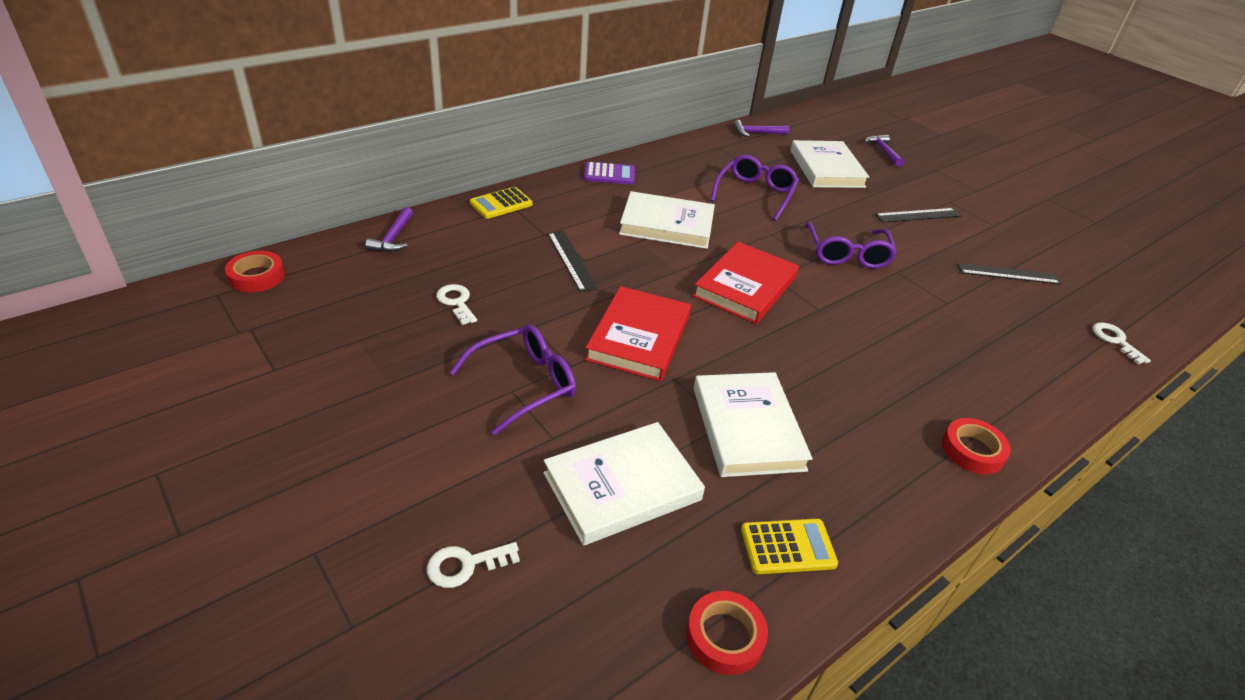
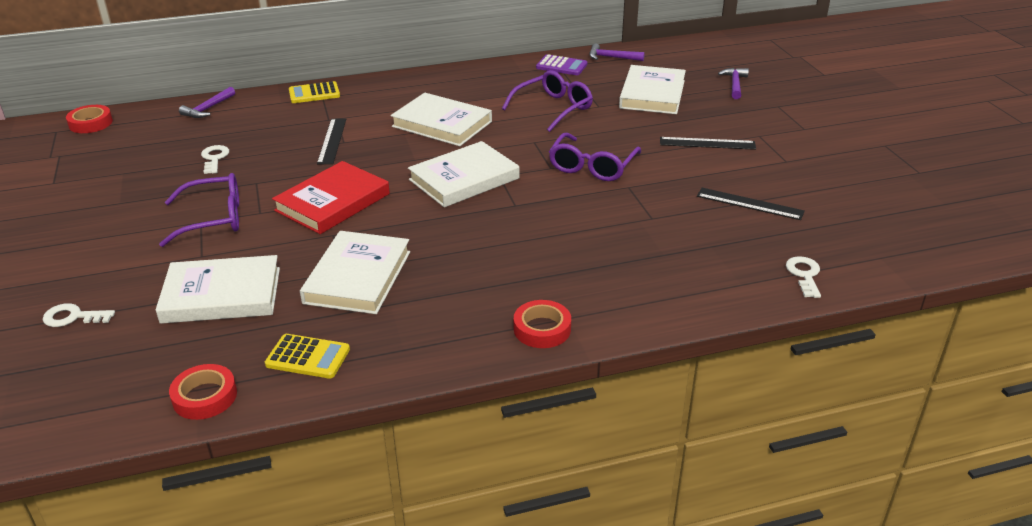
camera: 25 degrees right, 5 degrees down
purple calculator [584,162,635,184] -> purple calculator moved to [536,54,587,75]
red book [693,242,799,324] -> white book [408,141,519,207]

